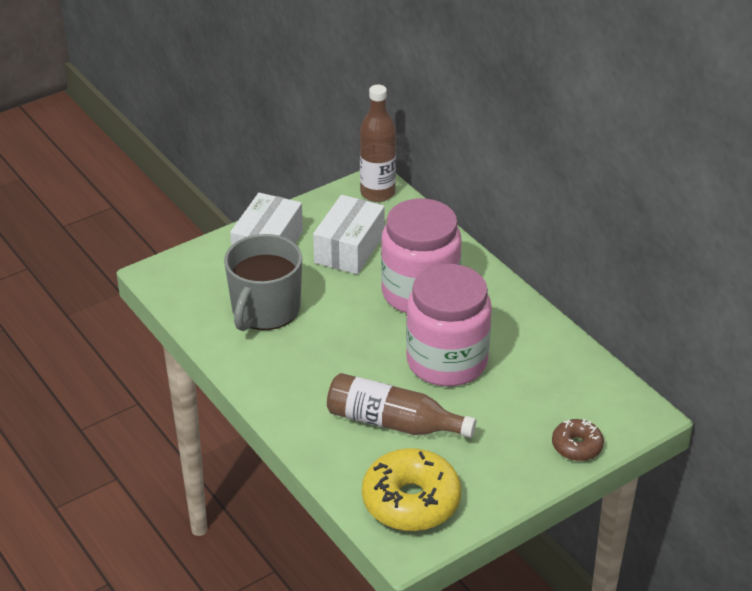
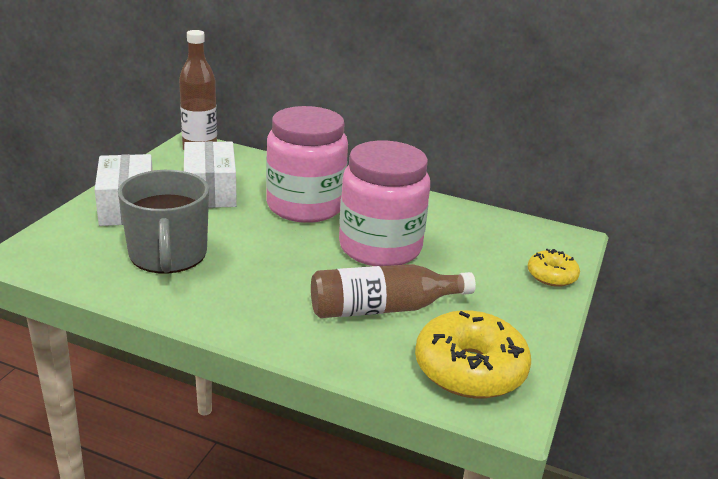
camera: 35 degrees left, 10 degrees down
brown donut [552,419,604,461] -> yellow donut [528,249,580,287]

